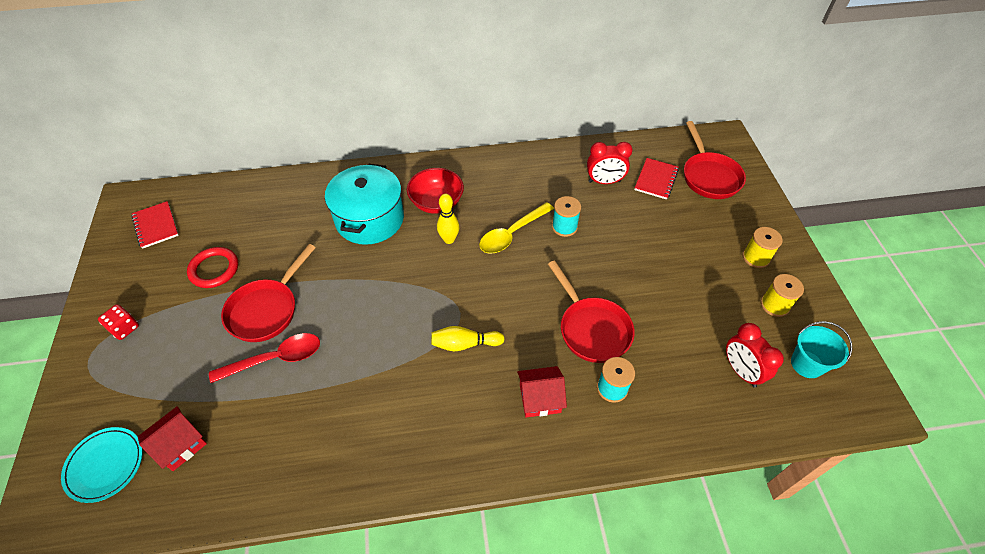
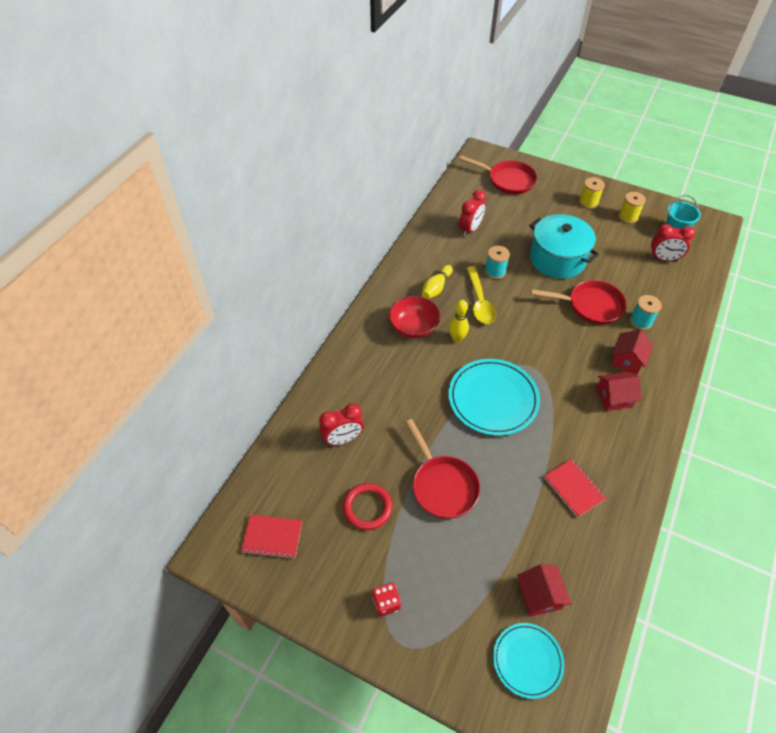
camera: 55 degrees left, 0 degrees up
red spoon [209,333,320,383] -> none
turquoise pot [325,164,404,245] -> turquoise pot moved to [529,214,599,279]
yellow bowling pin [431,326,505,351] -> yellow bowling pin moved to [422,265,453,299]
red notebook [634,158,679,200] -> red notebook moved to [544,459,606,518]
none -> red clock [319,403,364,446]
none -> turquoise plate [448,359,540,436]
none -> red house [596,372,642,411]

